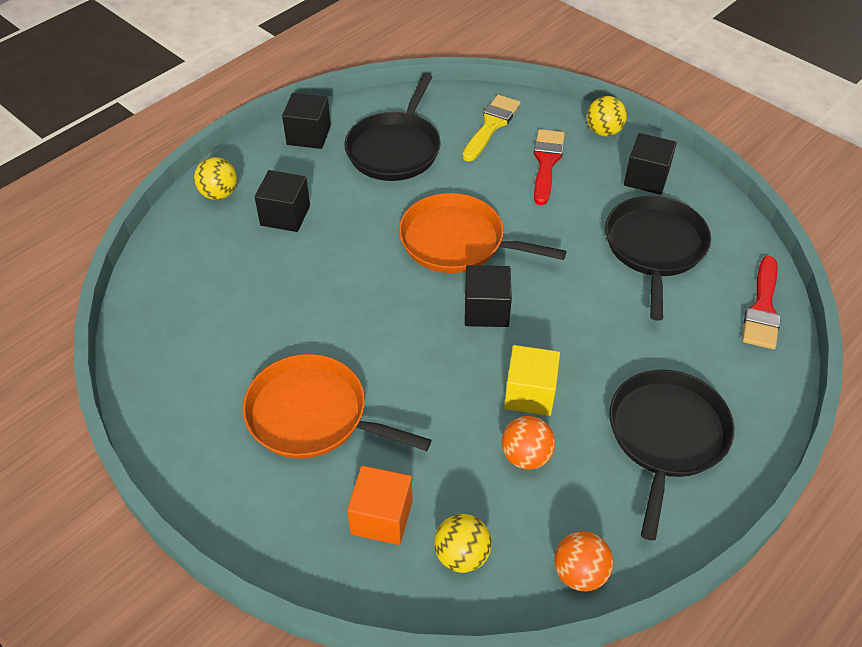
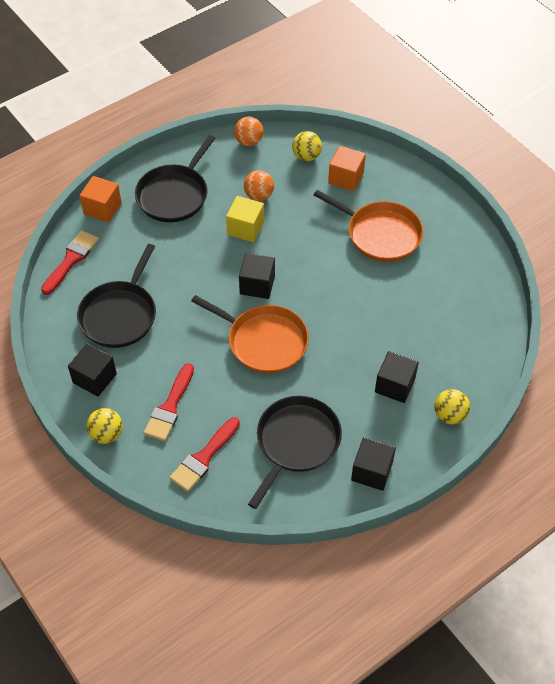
camera: 170 degrees left, 5 degrees up
yellow brush [462,95,521,161] -> red brush [170,417,240,492]
none -> orange cube [79,176,122,222]

